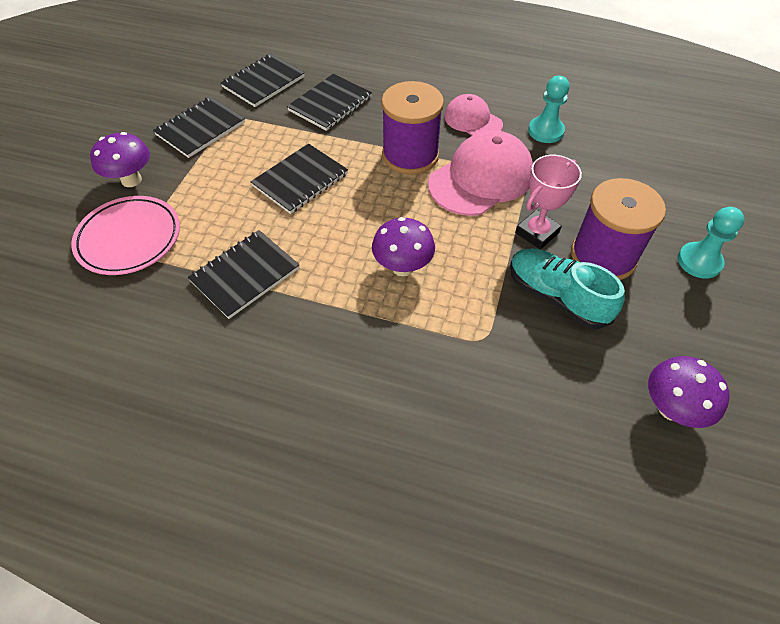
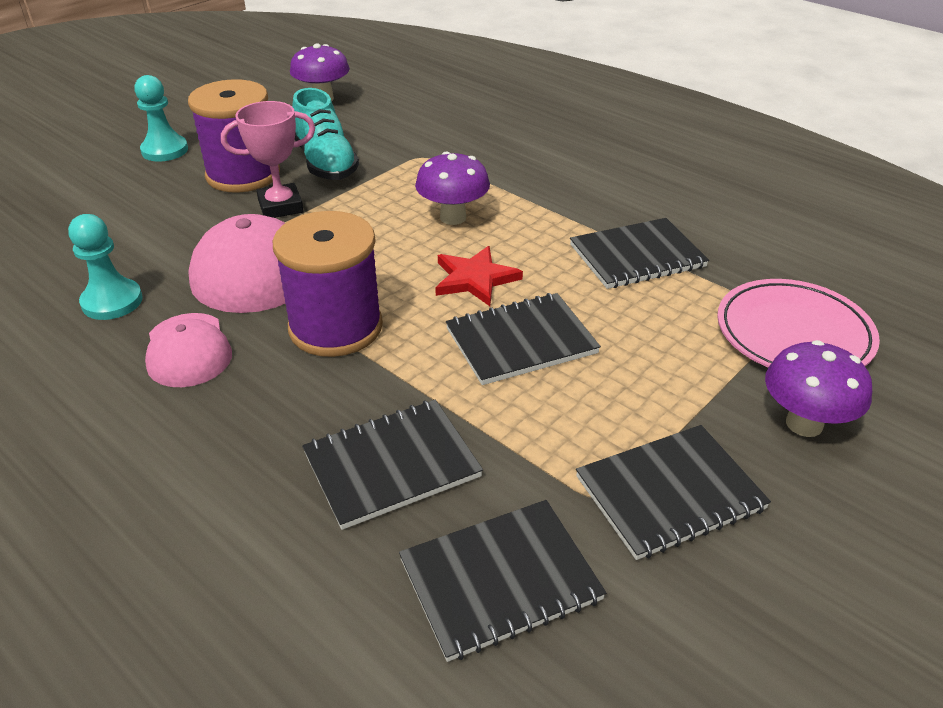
camera: 155 degrees left, 15 degrees down
none -> red star [435,246,523,306]

